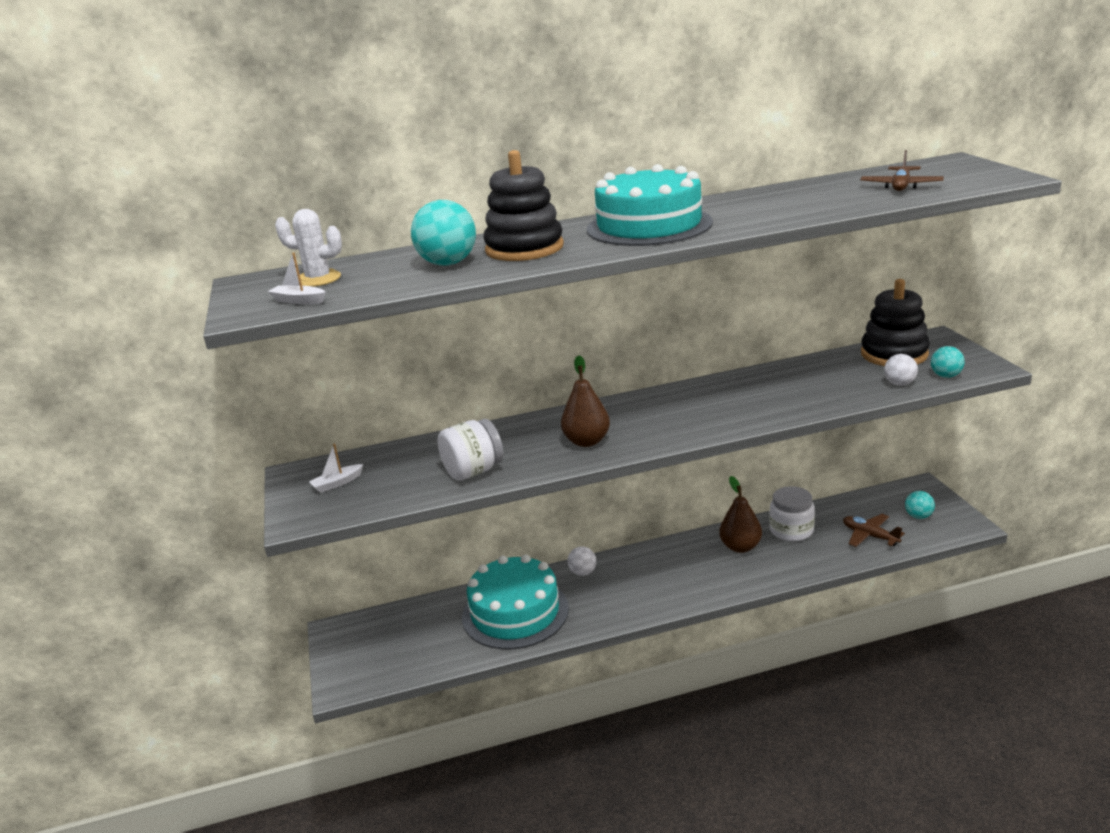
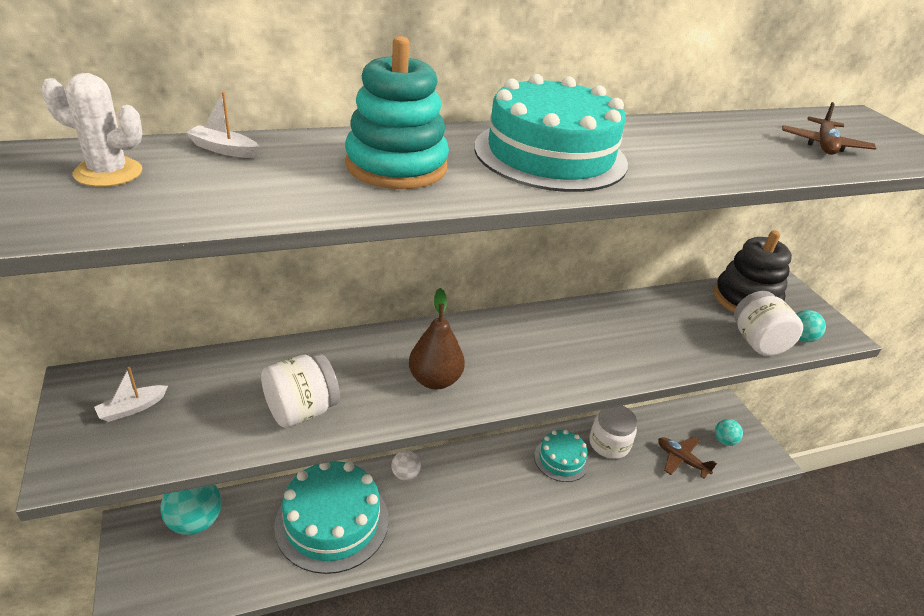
camera: 10 degrees left, 10 degrees up
white boat [268,252,326,304] -> white boat moved to [185,92,259,158]
turquoise ball [411,200,476,266] -> turquoise ball moved to [161,484,221,535]
black stacking toy [484,150,564,261] -> turquoise stacking toy [345,36,449,189]
brown pear [719,476,762,553] -> turquoise cake [534,430,589,482]
white ball [884,354,918,386] -> white jar [734,291,803,356]

